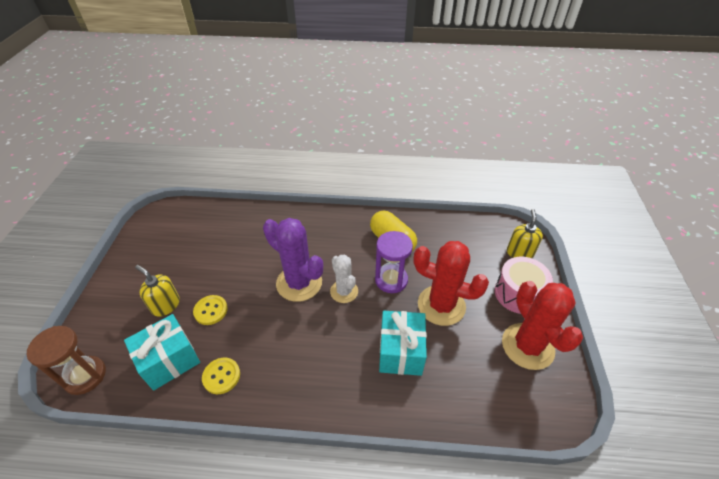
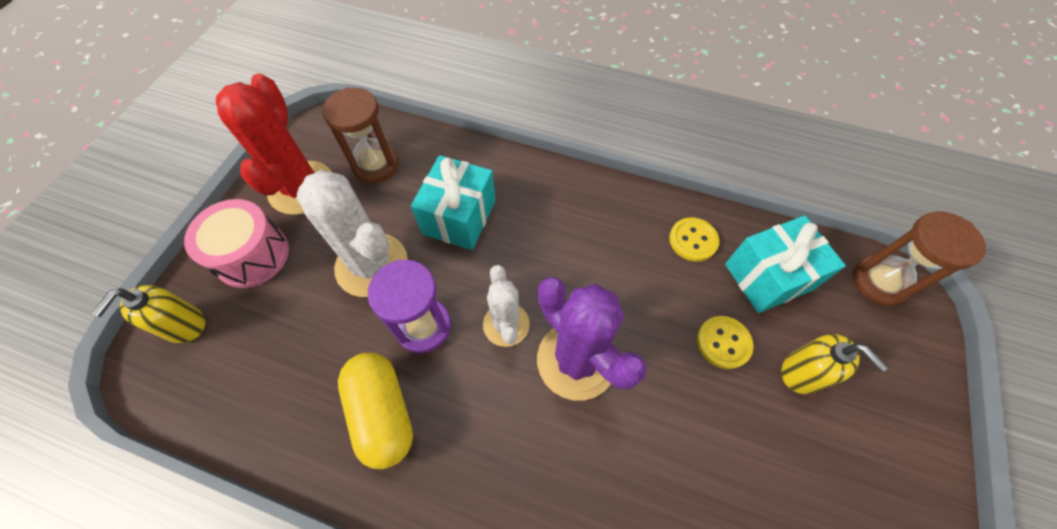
camera: 165 degrees left, 15 degrees up
red cactus [414,241,489,326] -> white cactus [296,170,408,297]
none -> brown hourglass [322,87,399,183]

